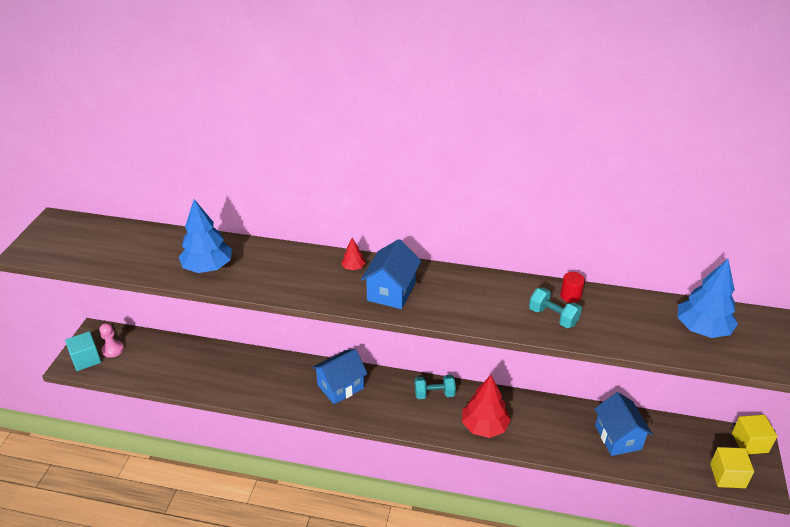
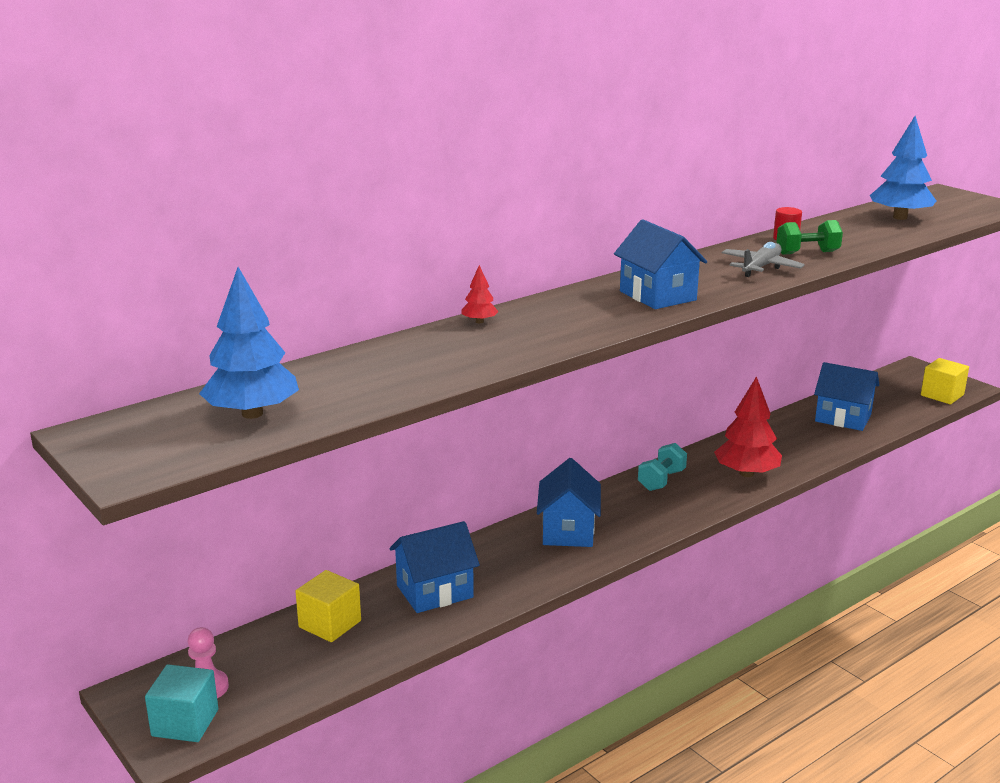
camera: 50 degrees left, 15 degrees down
blue tree [179,199,232,273] -> blue tree moved to [199,267,299,419]
red tree [341,238,365,270] -> red tree moved to [461,265,499,323]
turquoise dumbbell [529,287,582,328] -> green dumbbell [776,220,843,255]
yellow cube [732,415,777,454] -> yellow cube moved to [295,570,361,642]
none -> blue house [389,521,480,613]
none -> grey plane [722,242,805,277]

